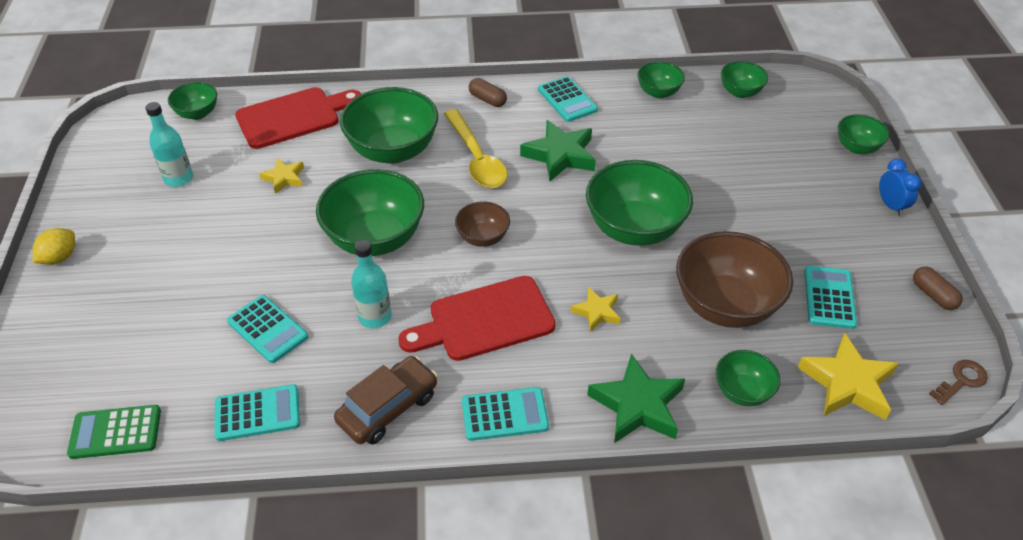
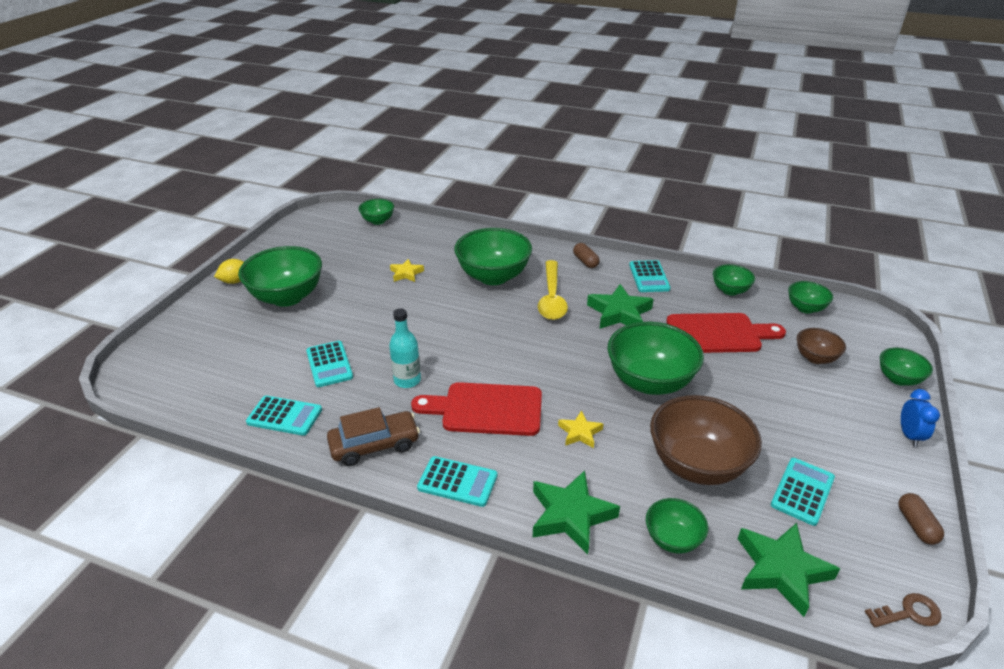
camera: 25 degrees right, 10 degrees down
green calculator [67,405,161,459] -> none
turquoise bottle [145,102,193,187] -> none
red cutting board [235,87,361,149] -> red cutting board moved to [667,313,786,353]
green bowl [316,169,424,256] -> green bowl moved to [238,246,322,307]
brown bowl [455,201,510,247] -> brown bowl moved to [797,328,846,364]
yellow star [798,333,899,420] -> green star [738,523,840,617]

